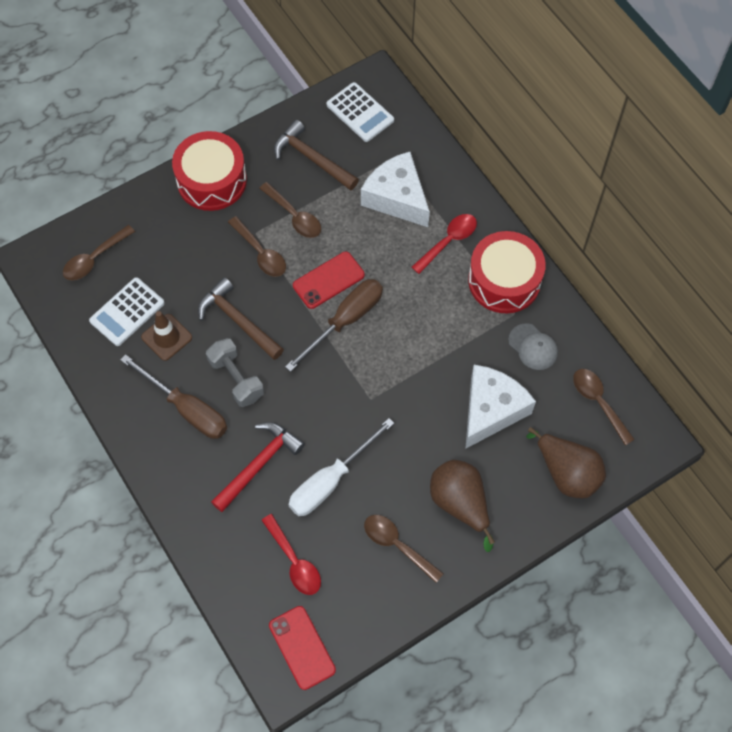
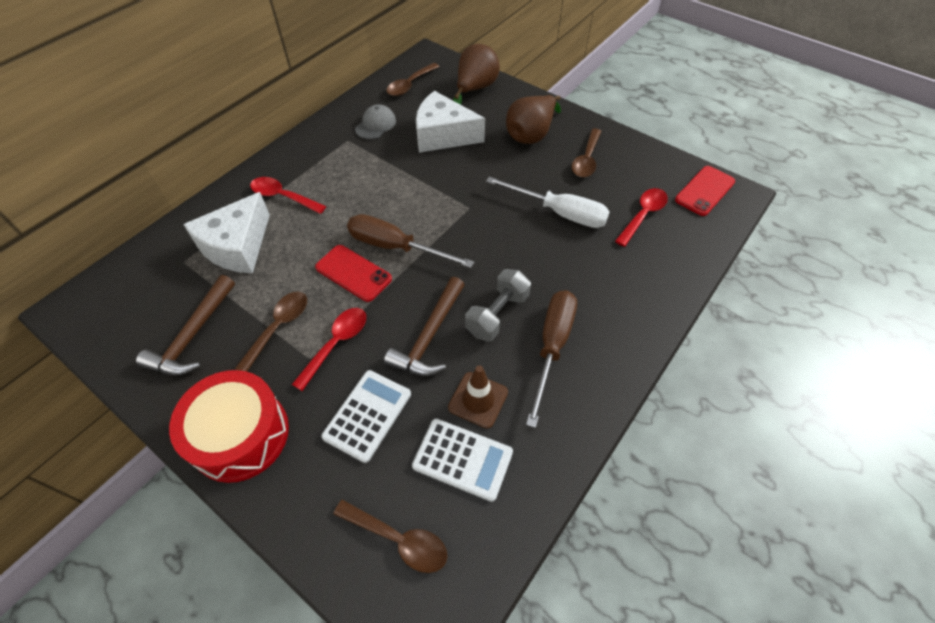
camera: 110 degrees left, 10 degrees down
red hammer [211,422,305,512] -> none
brown spoon [228,216,286,277] -> red spoon [292,308,366,391]
white calculator [326,82,394,142] -> white calculator moved to [321,370,411,463]
red drum [468,231,546,313] -> none

